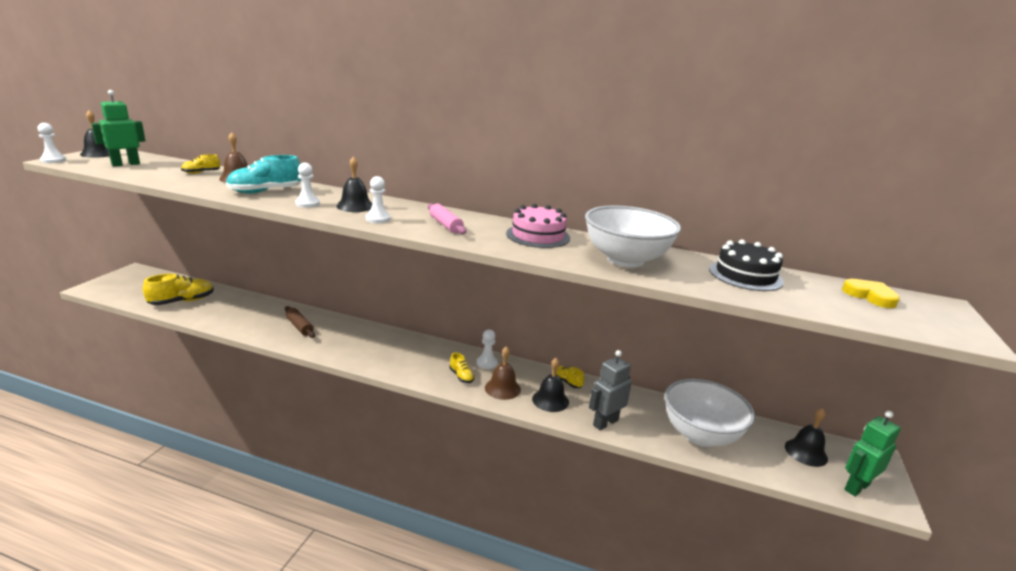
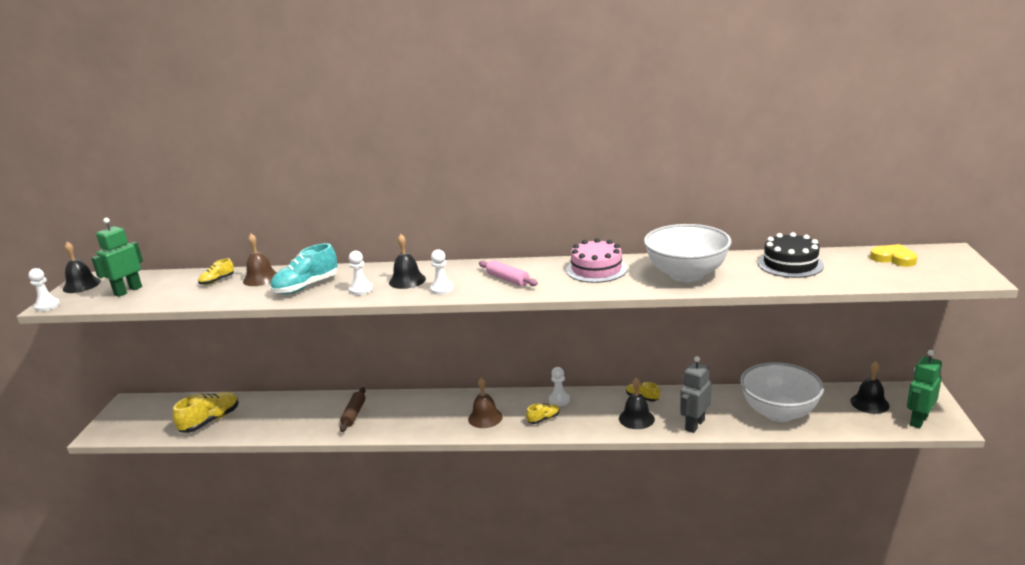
camera: 10 degrees left, 0 degrees up
brown rolling pin [285,306,315,338] -> brown rolling pin turned 60 degrees clockwise [340,387,366,432]
yellow shoe [449,353,475,383] -> yellow shoe turned 75 degrees counterclockwise [526,403,560,424]
brown bell [485,346,521,400] -> brown bell moved to [468,378,503,428]

